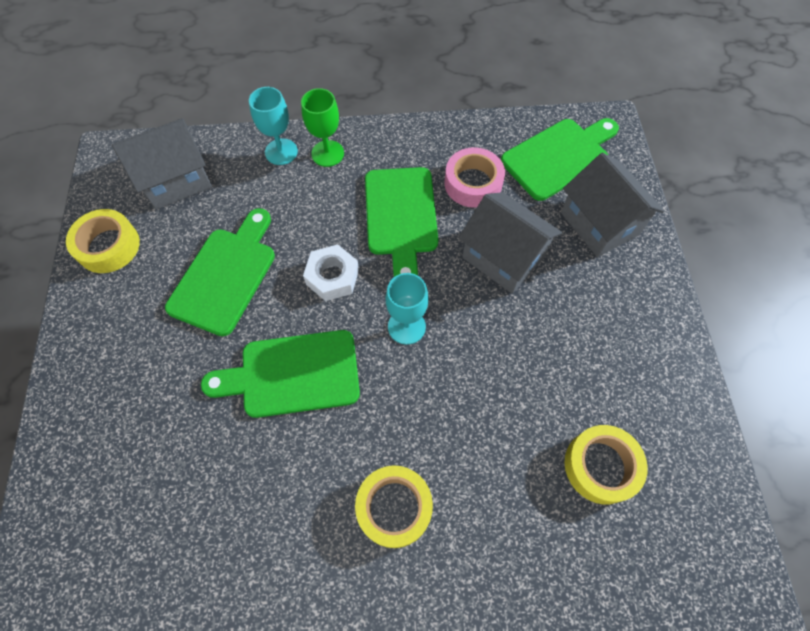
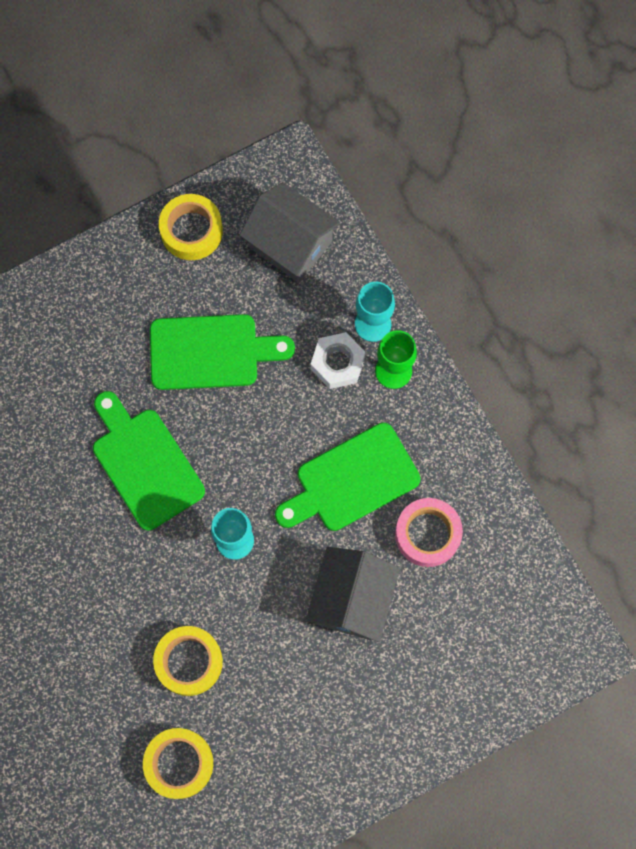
camera: 65 degrees right, 10 degrees up
white nut [303,244,359,301] -> white nut moved to [311,332,365,389]
yellow tape [355,465,433,548] -> yellow tape moved to [153,626,223,696]
green cutting board [501,118,619,201] -> none
grey house [561,153,665,257] -> none

